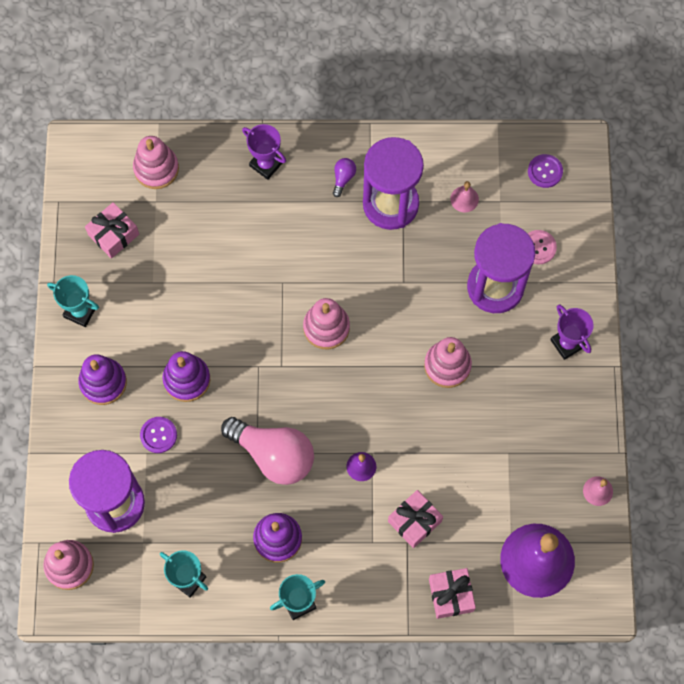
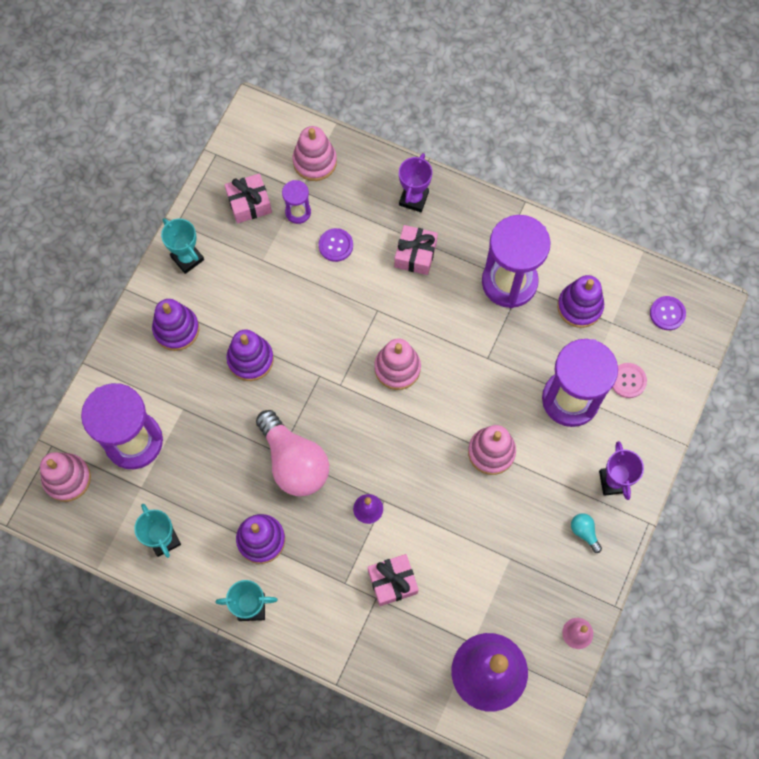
camera: 25 degrees right, 0 degrees up
purple button [140,417,177,453] -> purple button moved to [319,228,353,262]
purple trophy [242,124,286,180] -> purple trophy turned 45 degrees clockwise [399,153,432,212]
purple light bulb [333,158,356,197] -> none
pink gift [429,568,476,619] -> pink gift moved to [394,225,438,275]
pink bell [450,181,479,212] -> purple stacking toy [557,275,604,328]
none -> purple hourglass [282,180,311,224]
none -> turquoise light bulb [571,513,602,553]

